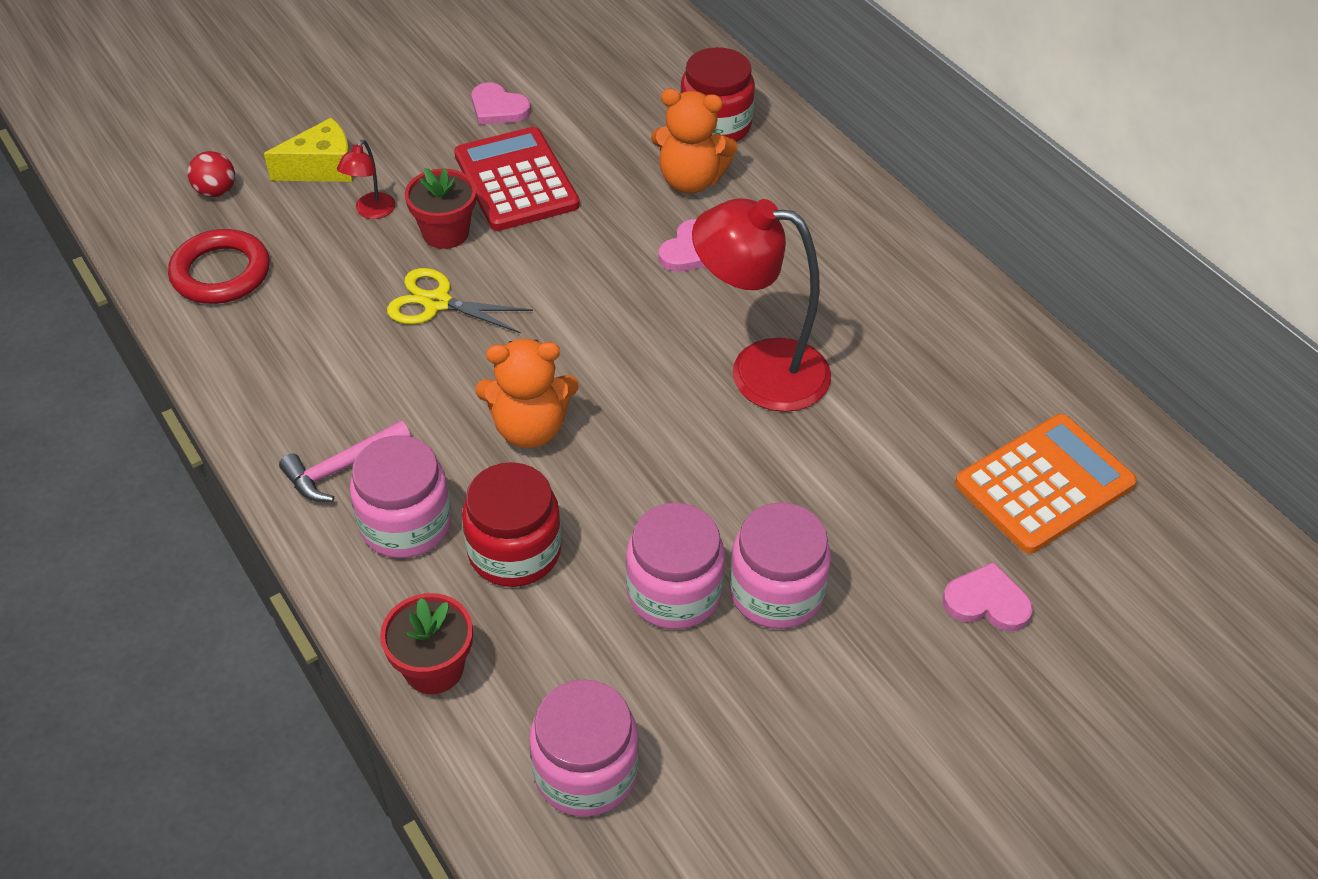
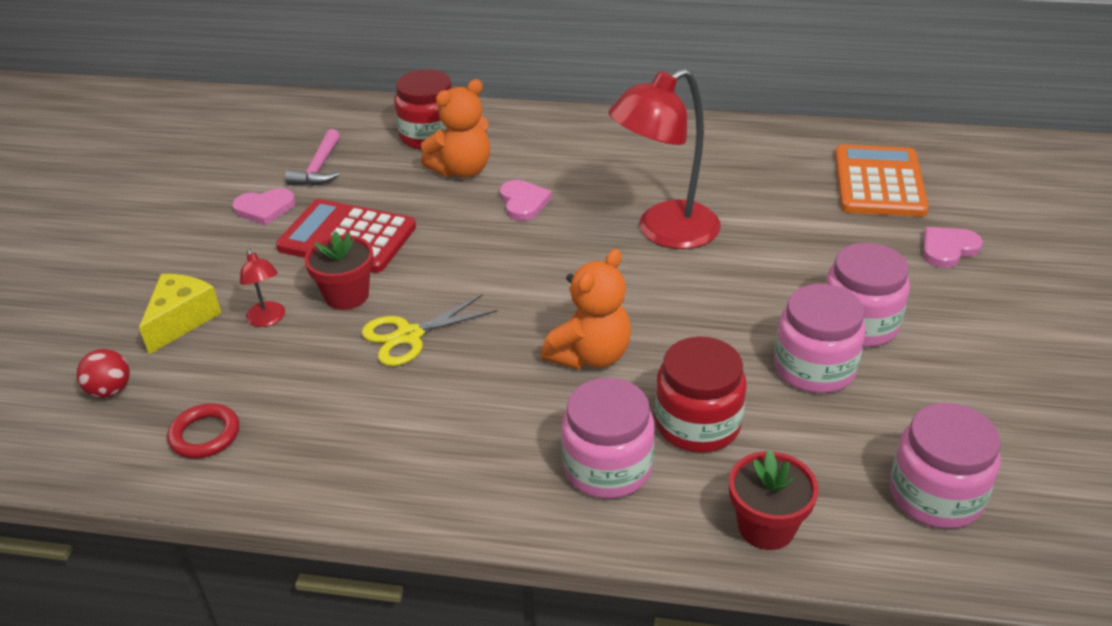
camera: 45 degrees left, 10 degrees down
red ring [168,229,270,304] -> red ring [167,404,239,459], size x0.66
pink hammer [279,420,411,502] -> pink hammer moved to [285,129,340,186]

